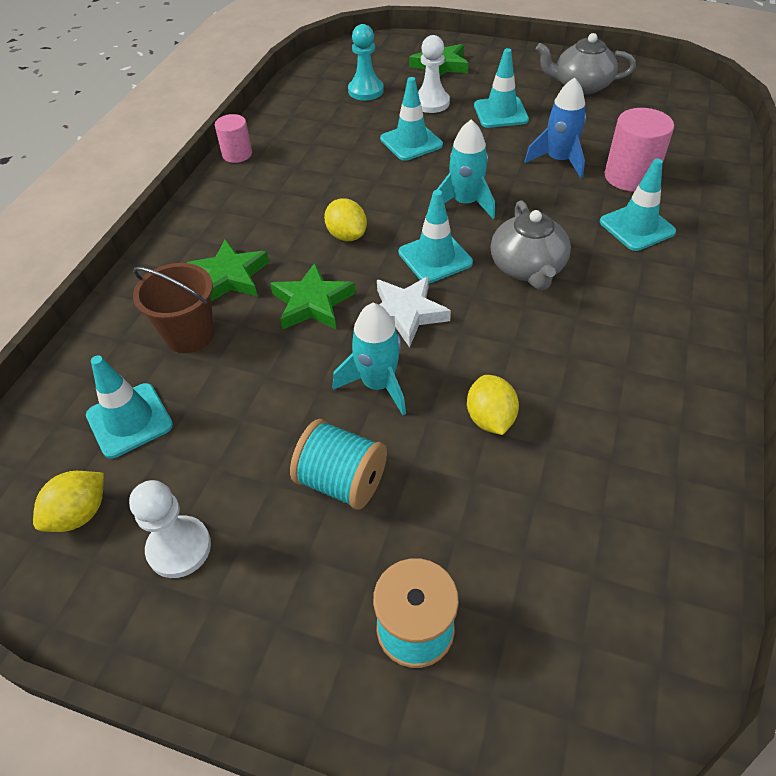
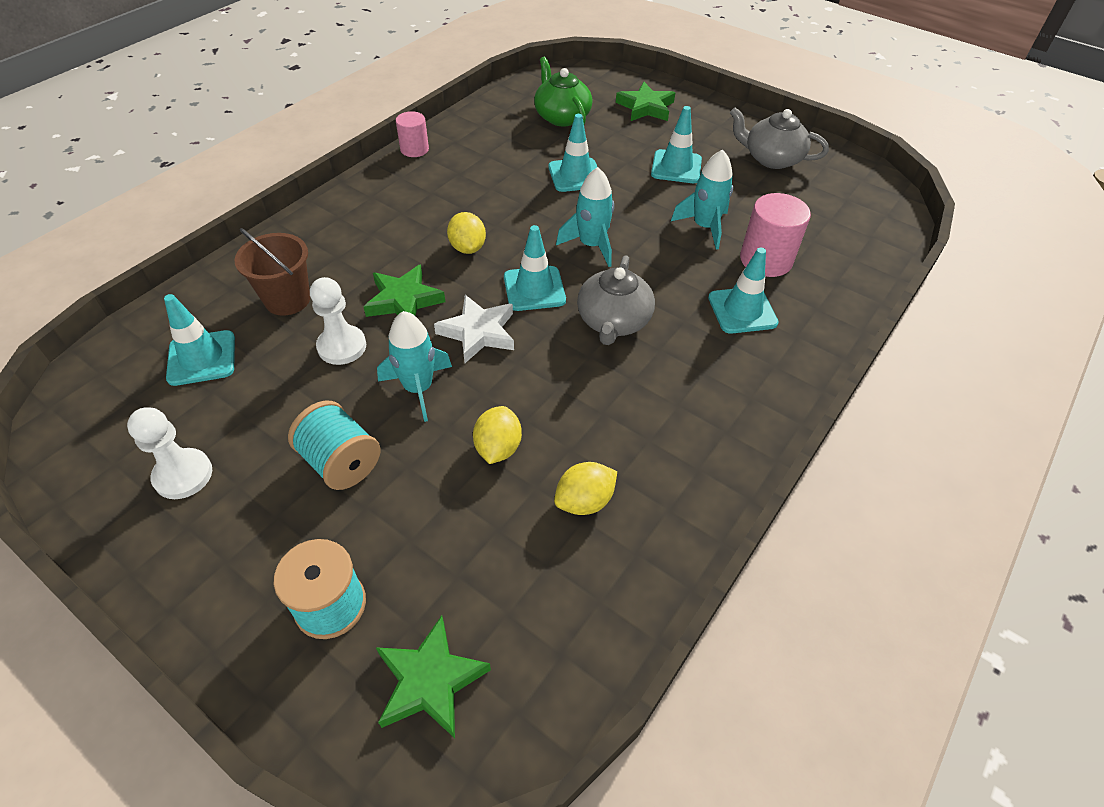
camera: 15 degrees right, 0 degrees up
yellow lemon [33,471,104,532] -> yellow lemon moved to [554,462,617,515]
green star [187,239,269,301] -> green star moved to [376,615,491,738]
turquoise pawn [348,24,384,100] -> green teapot [534,57,592,126]
white pawn [418,35,450,113] -> white pawn moved to [310,277,366,365]
blue rocket [524,77,586,178] -> turquoise rocket [671,149,733,249]

